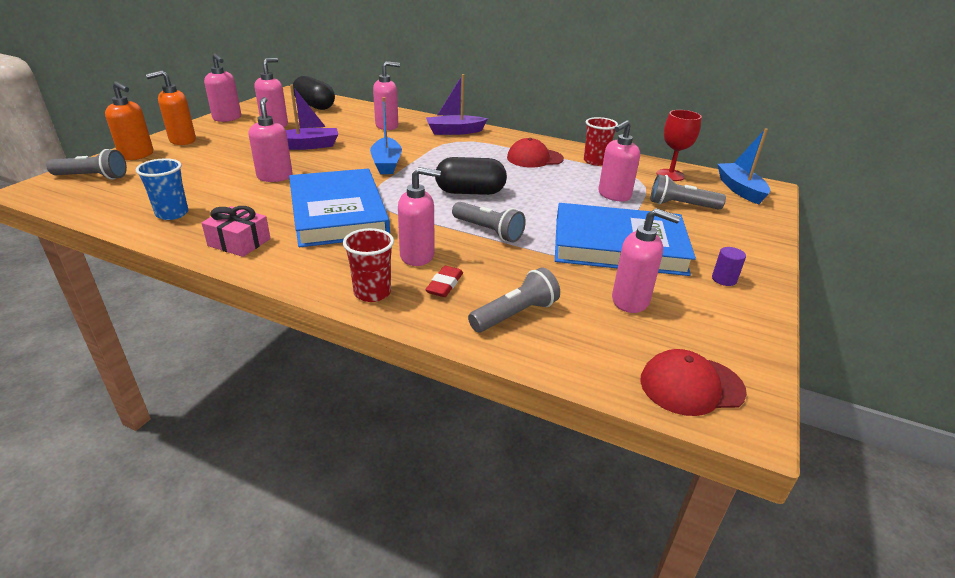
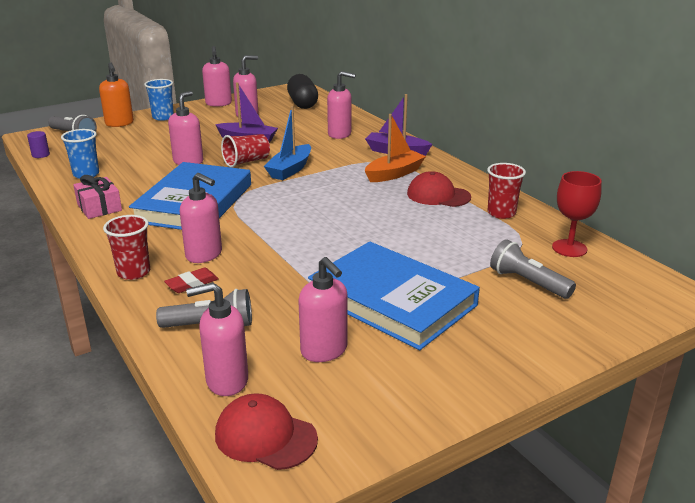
camera: 35 degrees right, 5 degrees down
orange soap dispenser [145,70,196,145] -> blue cup [144,79,174,121]
black capsule [435,157,507,195] -> none
grey flashlight [452,202,526,243] -> none
pink soap dispenser [598,120,640,202] -> pink soap dispenser moved to [186,282,248,396]
purple cylinder [712,247,746,286] -> purple cylinder moved to [27,131,50,158]
blue boat [717,128,770,204] -> none
none -> red cup [221,134,270,168]
none -> orange boat [365,114,426,182]

